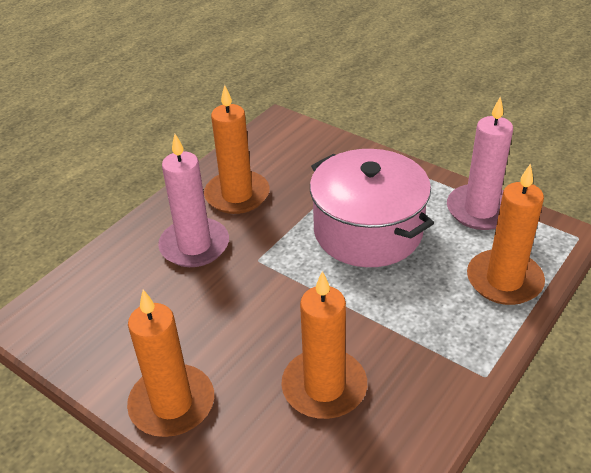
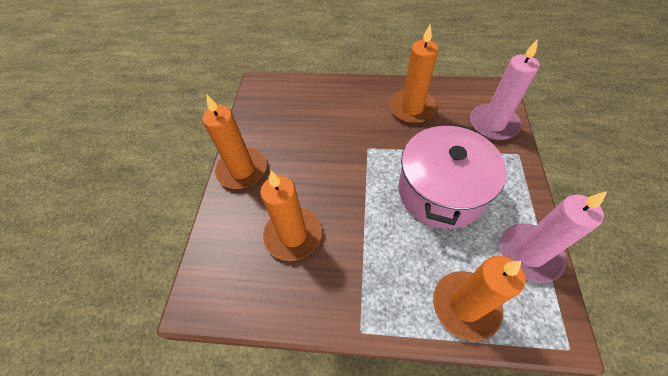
camera: 60 degrees right, 15 degrees up
pink candle [158,134,229,267] -> pink candle moved to [470,39,540,140]

